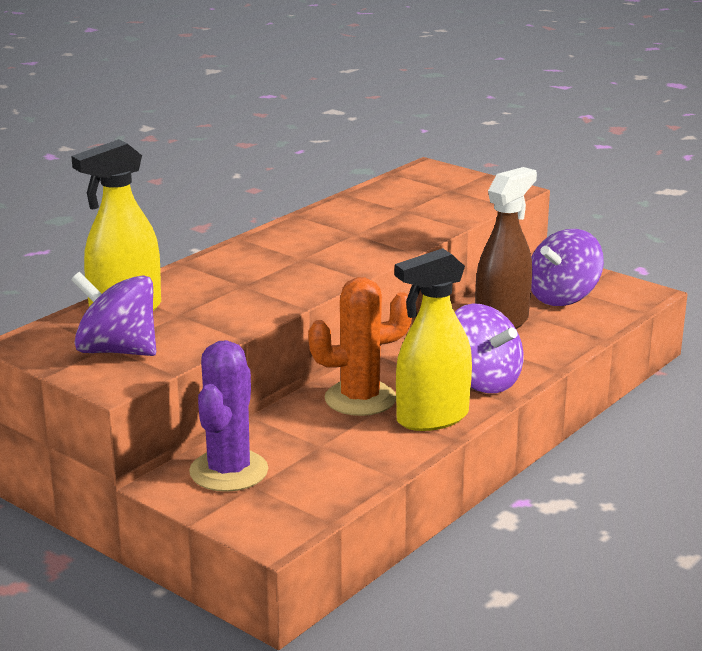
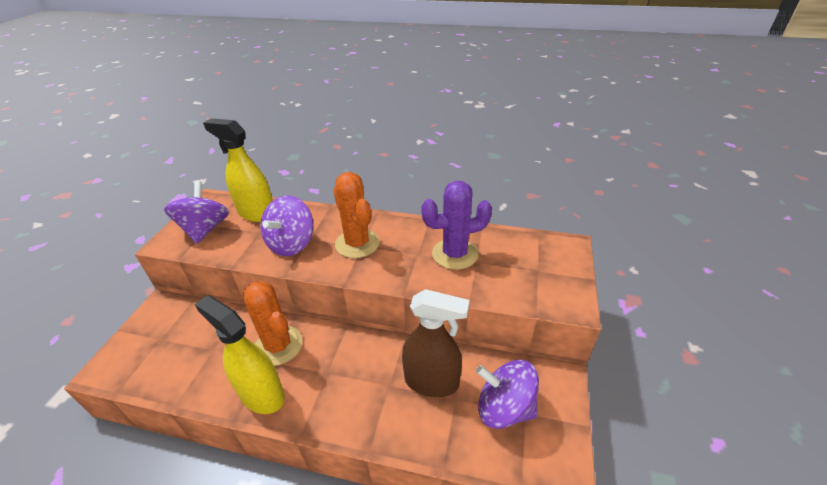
camera: 65 degrees right, 15 degrees up
purple cactus [189,340,268,492] -> purple cactus moved to [421,181,492,270]
purple spinning top [455,304,524,393] -> purple spinning top moved to [260,195,313,256]
none -> orange cactus [333,172,380,258]

